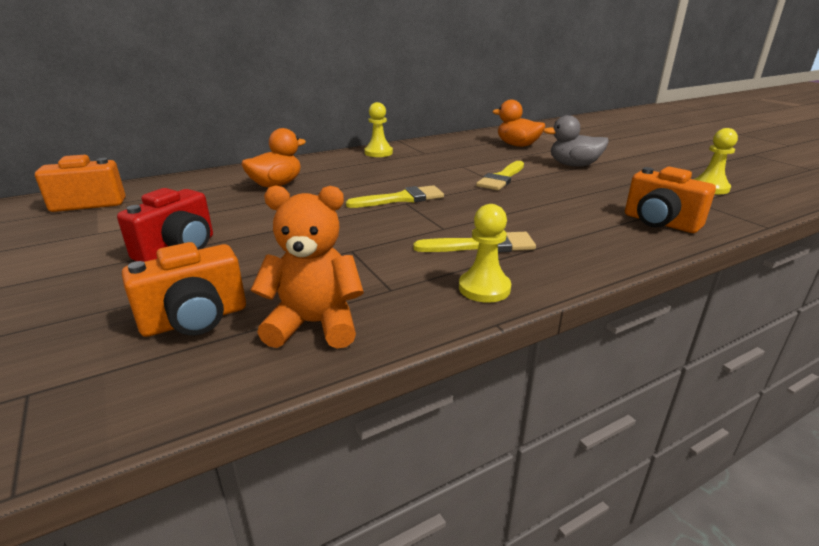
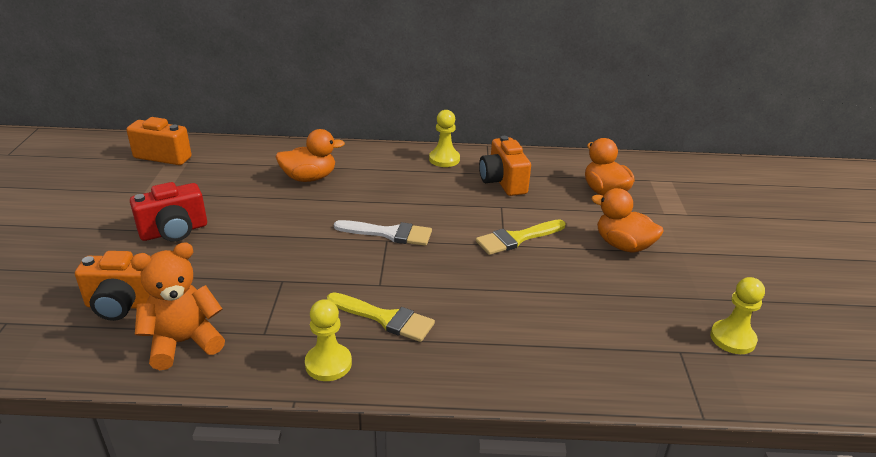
camera: 30 degrees right, 5 degrees up
orange teddy bear [251,185,364,349] -> orange teddy bear turned 60 degrees counterclockwise [131,242,225,370]
yellow brush [346,185,444,208] -> white brush [334,220,432,246]
grey duck [543,115,609,167] -> orange duck [591,188,664,252]
orange camera [625,167,716,233] -> orange camera moved to [479,136,531,196]

